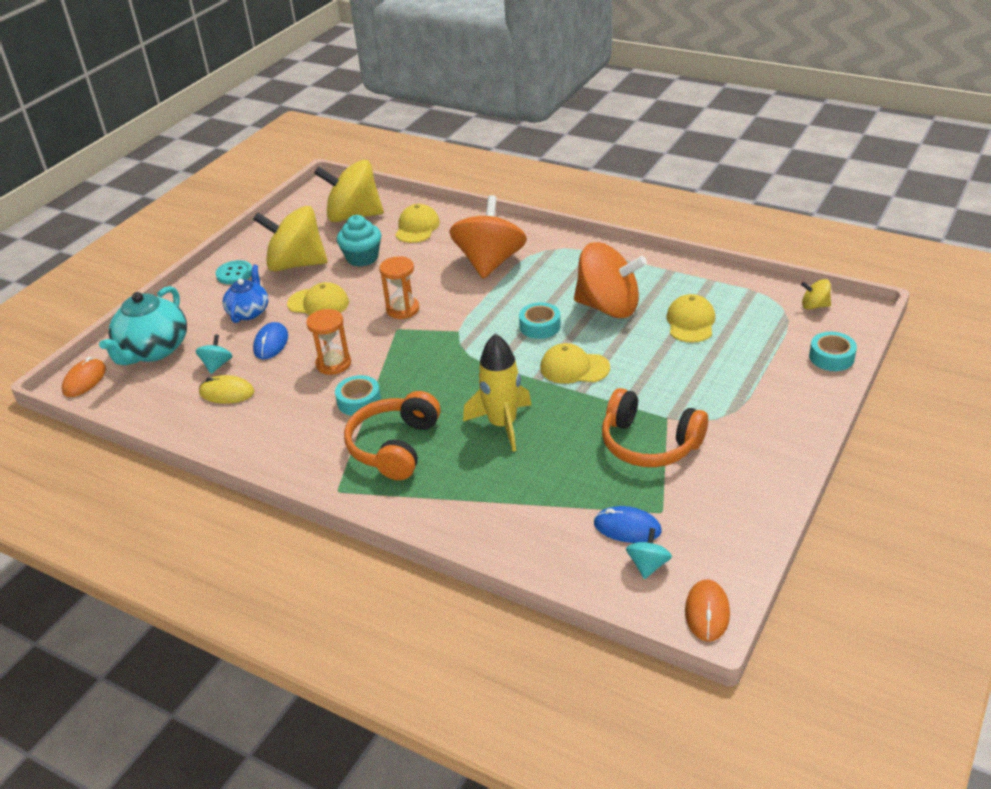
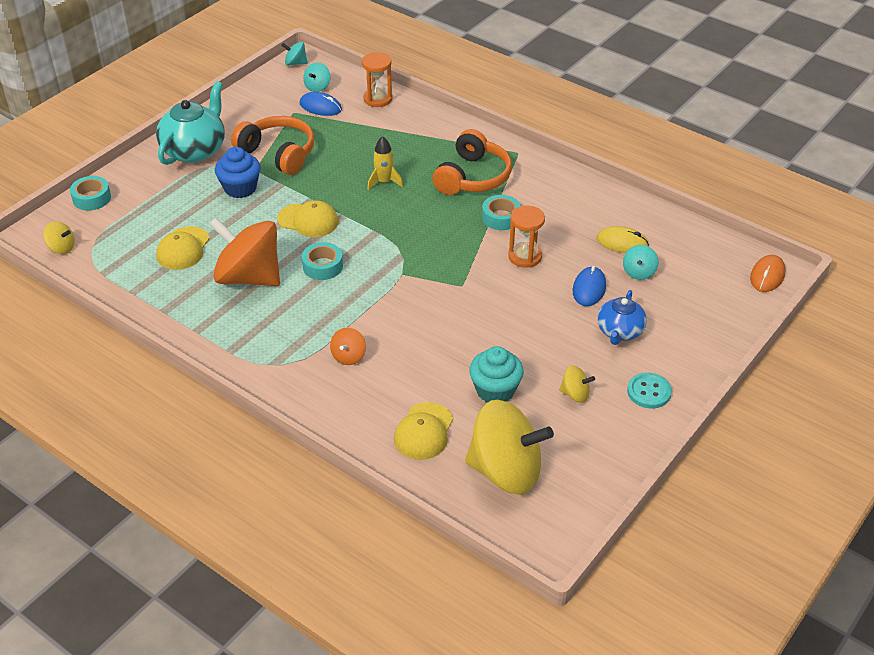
camera: 175 degrees left, 5 degrees up
turquoise teapot [99,286,187,365] -> turquoise teapot moved to [156,81,225,165]
yellow spinning top [253,206,328,272] -> yellow spinning top [559,365,595,403], size x0.43
yellow cap [287,282,349,315] -> none
orange hourglass [379,256,419,319] -> orange hourglass moved to [362,52,393,107]
orange spinning top [449,195,527,279] -> orange spinning top [330,328,366,365], size x0.43
yellow rocket [463,333,532,452] -> yellow rocket [367,136,403,190], size x0.61
orange mouse [685,579,730,642] -> turquoise spinning top [281,41,308,66]
none -> blue cupcake [215,147,261,198]

